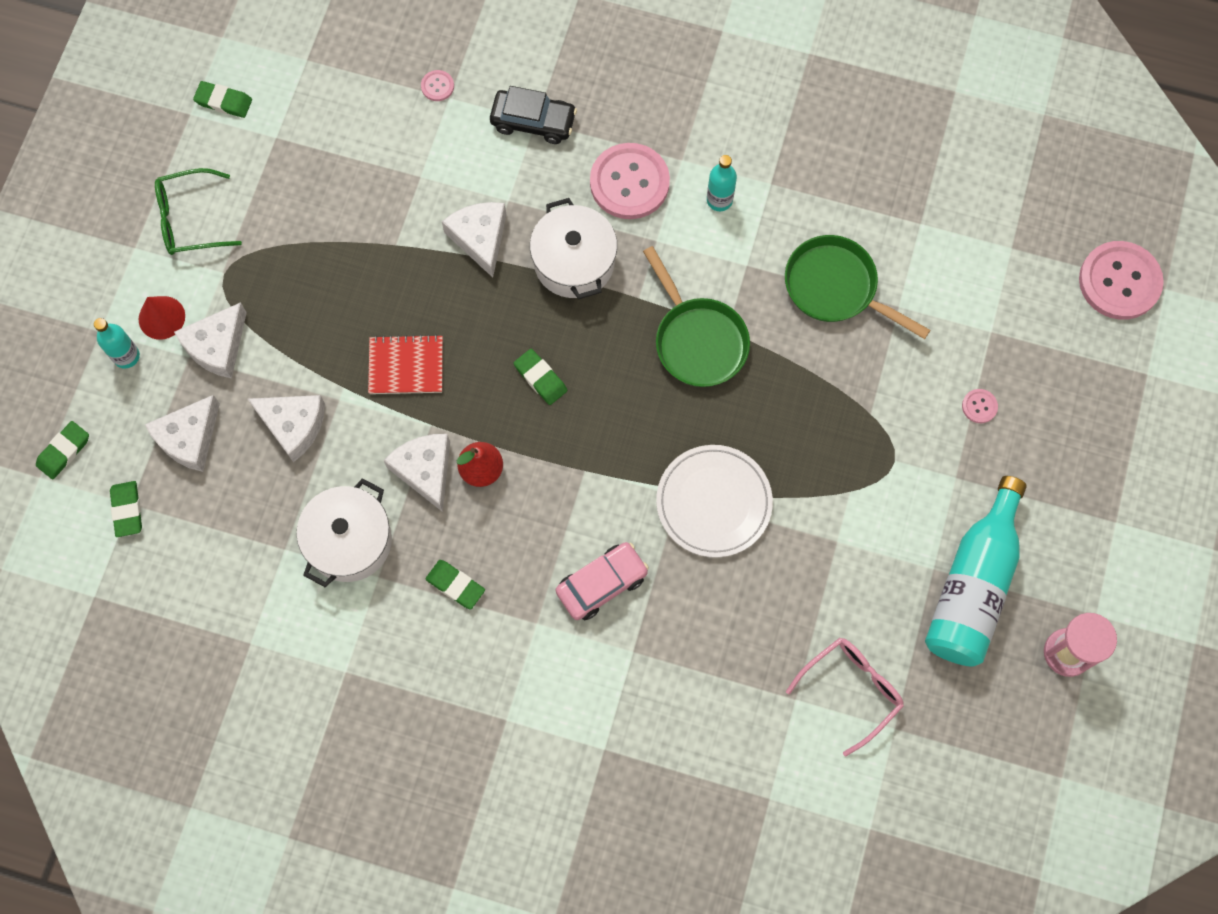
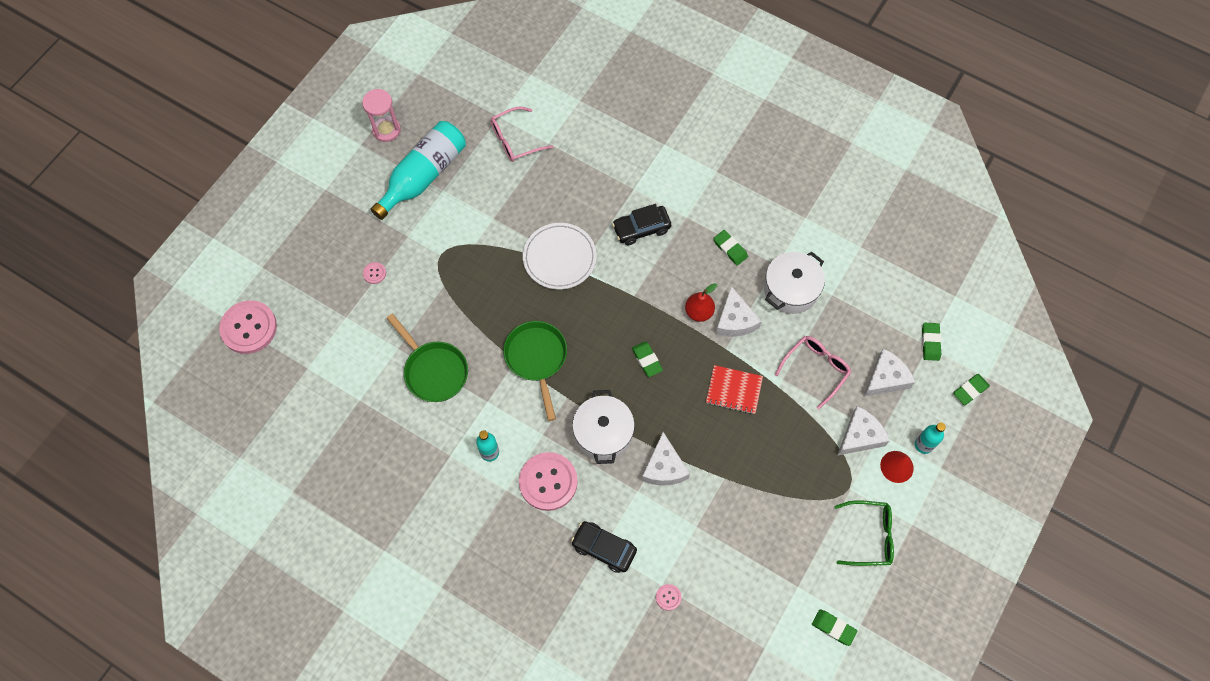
camera: 165 degrees left, 5 degrees down
white cheese [248,395,325,462] -> pink glasses [775,336,851,409]
pink car [555,542,649,620] -> black car [612,204,671,245]

